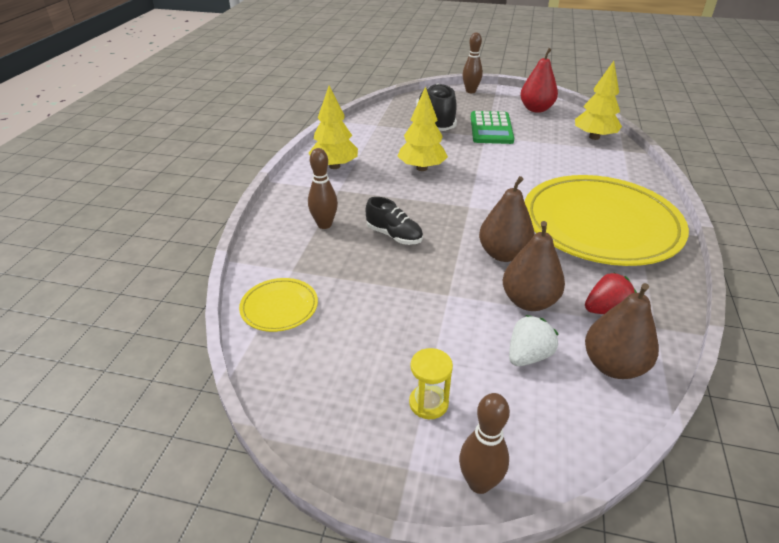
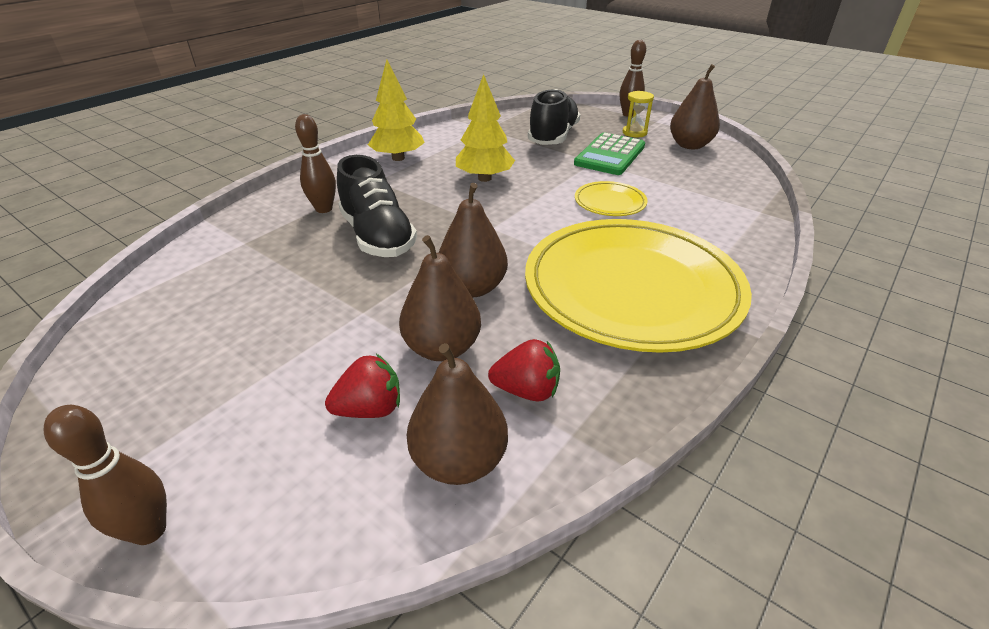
camera: 25 degrees right, 0 degrees up
yellow plate [239,278,318,332] -> yellow plate moved to [575,181,648,216]
black shoe [366,197,423,245] -> black shoe [337,155,417,257], size x1.62
yellow hourglass [409,348,453,419] -> yellow hourglass moved to [623,91,654,138]
white strawberry [509,315,559,366] -> red strawberry [325,354,400,418]
red pear [520,48,558,113] -> brown pear [670,64,720,149]
yellow tree [575,61,622,140] -> none

